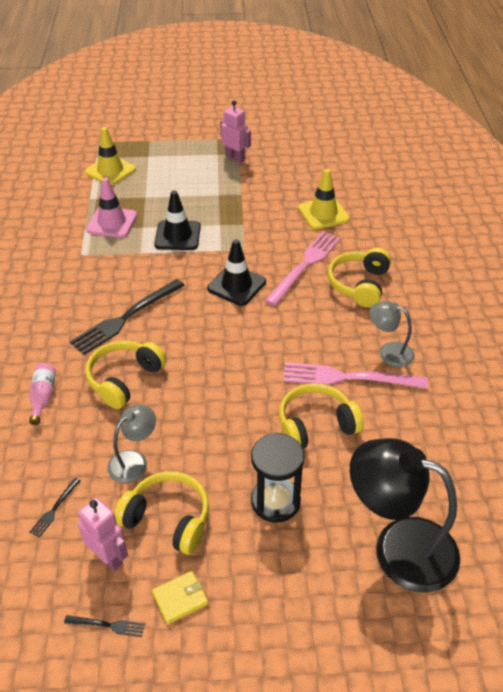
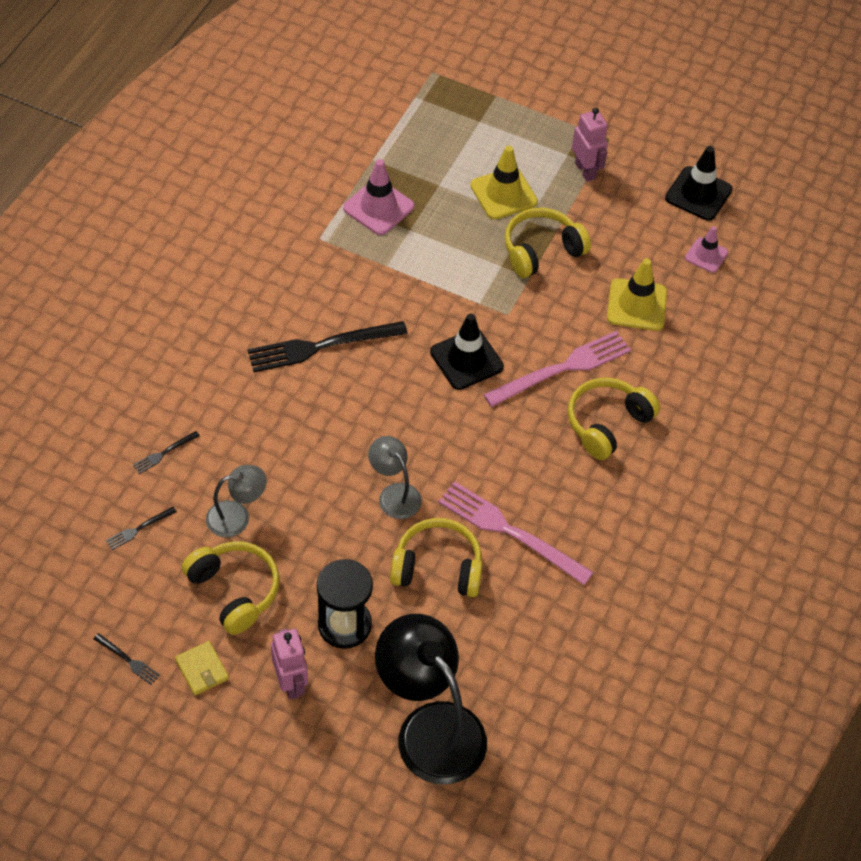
camera: 25 degrees right, 10 degrees up
pink bottle [29,363,56,425] -> none
pink robot [78,497,128,571] -> pink robot moved to [271,629,308,700]
yellow traffic cone [85,127,136,186] -> yellow traffic cone moved to [470,146,538,219]
yellow headphones [85,340,167,409] -> yellow headphones moved to [505,208,591,278]
yellow wallet [152,571,208,624] -> yellow wallet turned 60 degrees clockwise [175,641,229,695]
black traffic cone [154,190,201,250] -> black traffic cone moved to [665,146,733,221]
grey lamp [369,301,415,367] -> grey lamp moved to [368,436,422,519]
none -> black fork [133,431,200,474]
none -> pink traffic cone [685,226,728,273]

